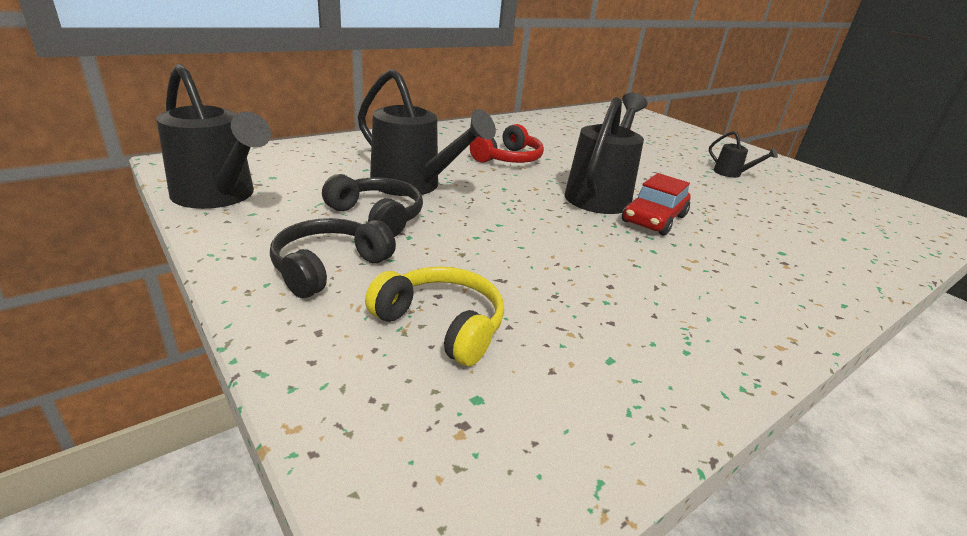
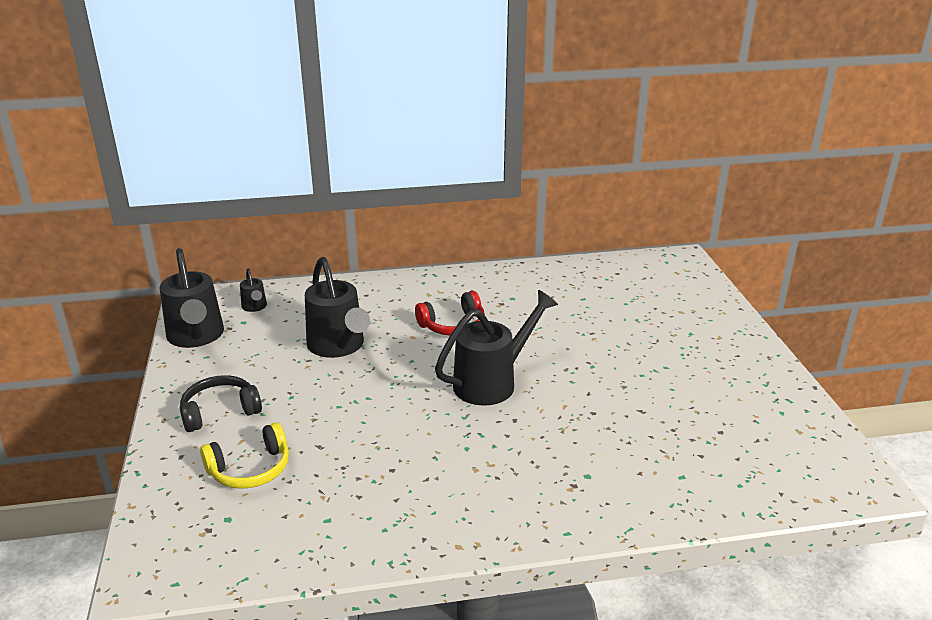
camera: 30 degrees right, 0 degrees up
black headphones [322,174,423,237] -> none
yellow headphones [365,266,504,366] -> yellow headphones turned 90 degrees clockwise [200,422,289,489]
red car [622,173,691,236] -> none
black watering can [709,131,778,178] -> black watering can moved to [240,268,267,312]

